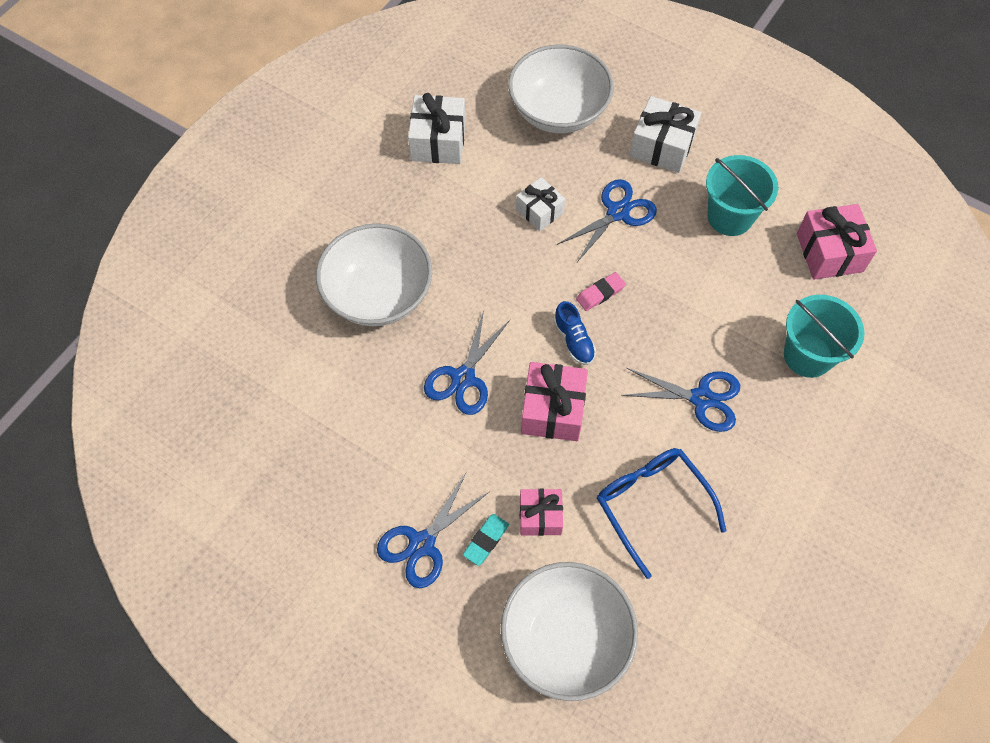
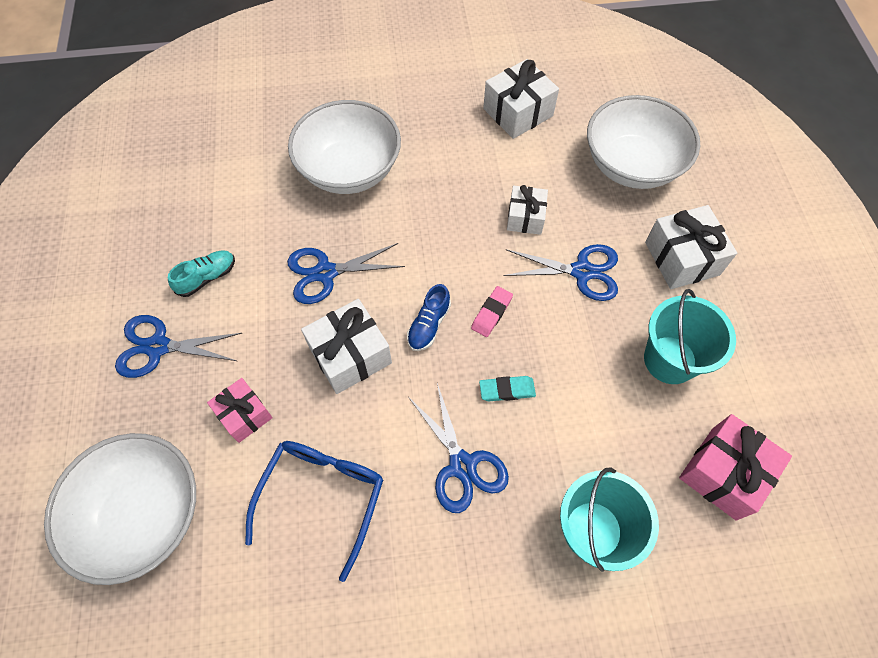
camera: 50 degrees right, 0 degrees up
turquoise eraser [463,514,509,566] -> turquoise eraser moved to [479,376,536,401]
pink gift [521,362,588,441] -> white gift [301,299,392,394]
pink eraser [576,272,626,311] -> pink eraser turned 75 degrees counterclockwise [471,286,513,337]
none -> turquoise shoe [168,250,235,297]

